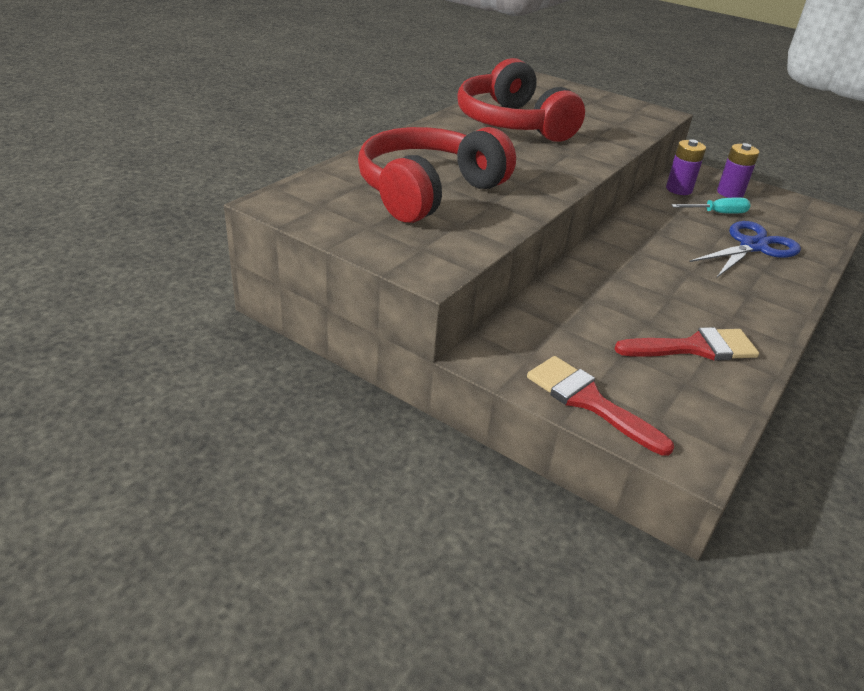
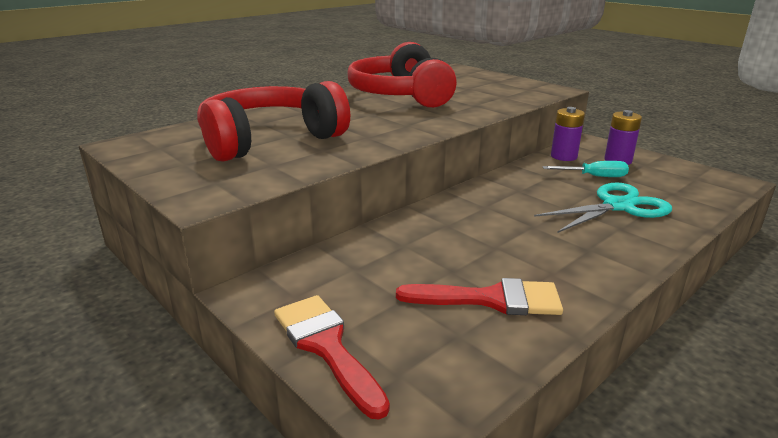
camera: 15 degrees right, 10 degrees down
blue scissors [689,221,801,277] -> turquoise scissors [534,182,672,233]

